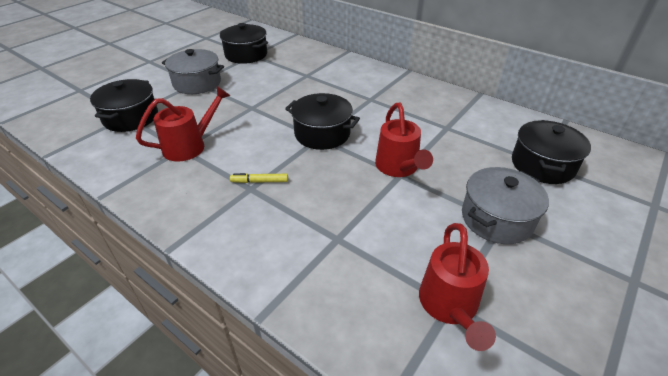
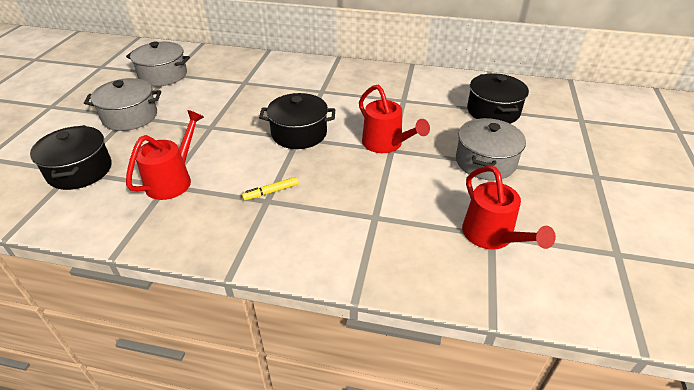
camera: 25 degrees left, 0 degrees up
black pot [220,23,268,64] -> grey pot [126,42,190,86]

